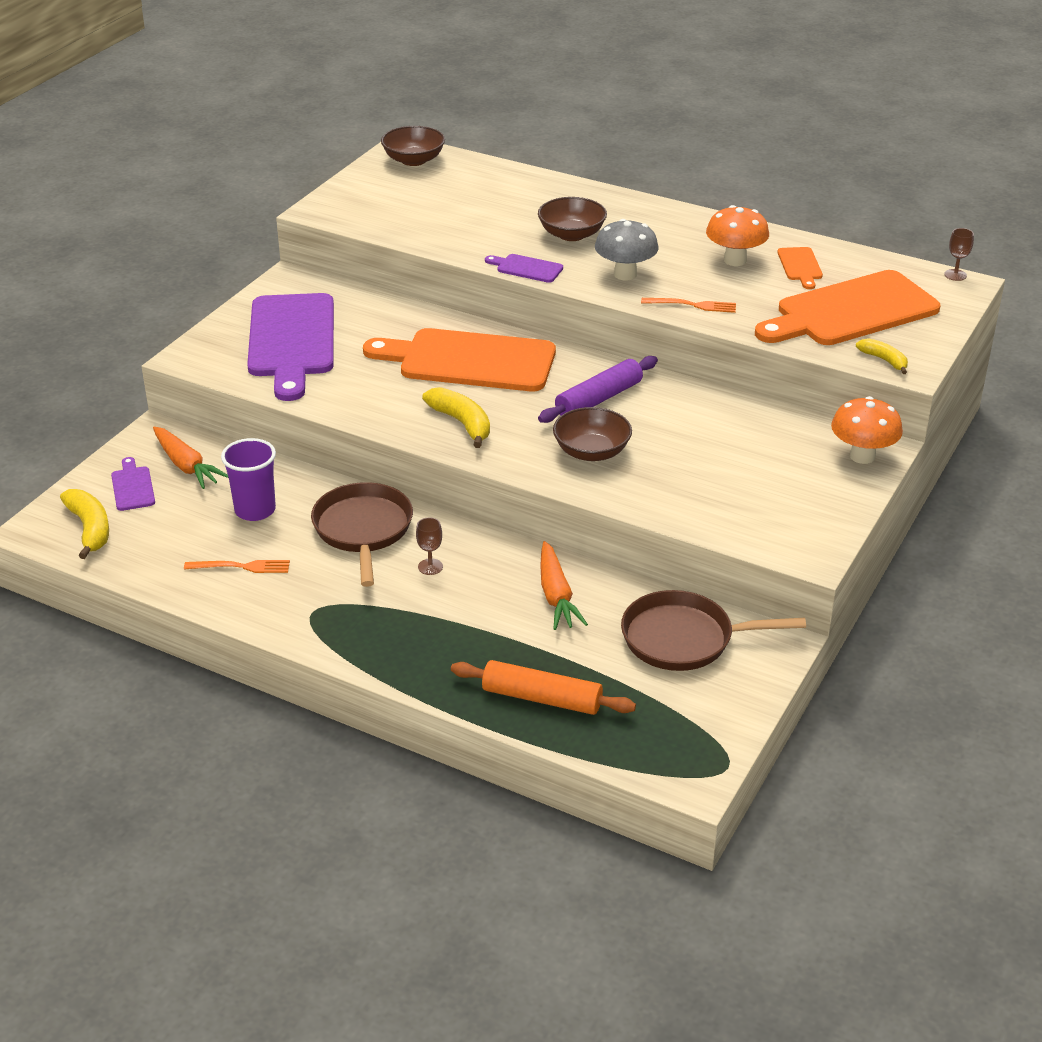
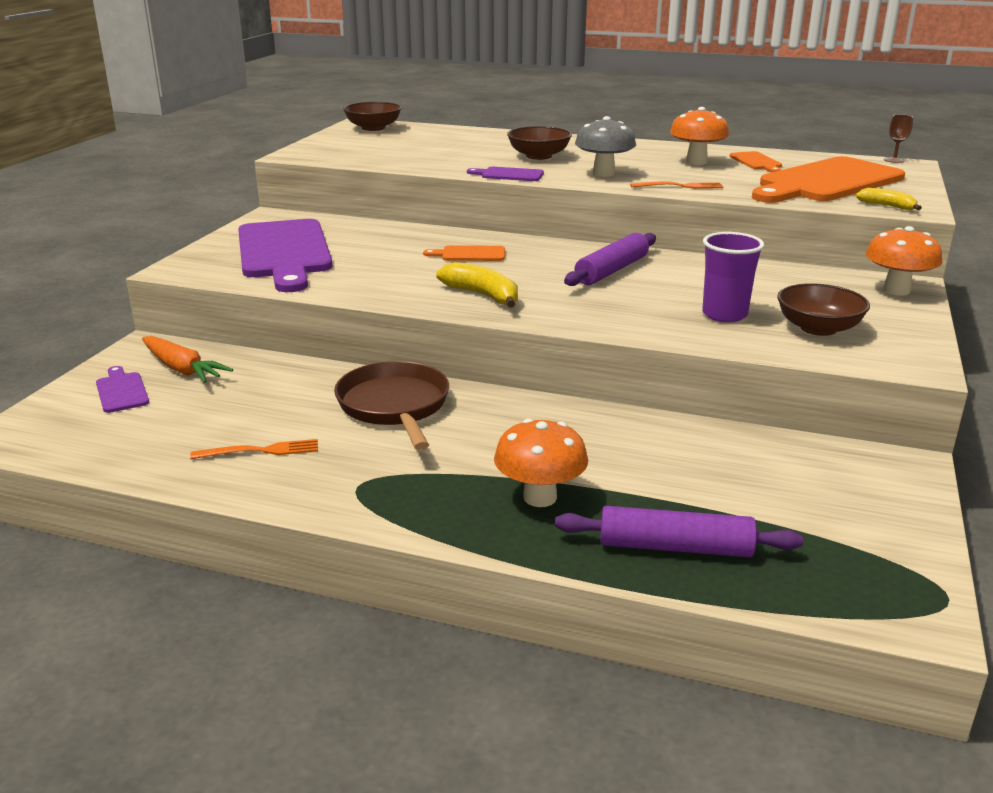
camera: 10 degrees left, 10 degrees down
yellow banana [60,489,109,559] -> none
purple cup [221,438,276,521] -> purple cup moved to [702,232,764,322]
orange cutting board [363,328,556,391] -> orange cutting board [423,245,505,261], size x0.42
brown goblet [416,518,443,575] -> none
orange rolling pin [451,660,636,715] -> purple rolling pin [555,506,803,557]
orange carrot [540,541,588,630] -> none
brown bowl [553,407,632,461] -> brown bowl moved to [777,283,870,336]
brown pan [621,590,806,671] -> none
none -> orange mushroom [494,419,588,507]

